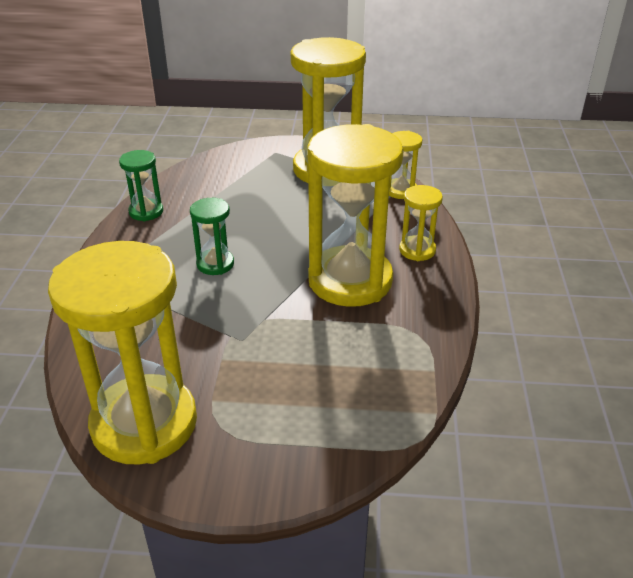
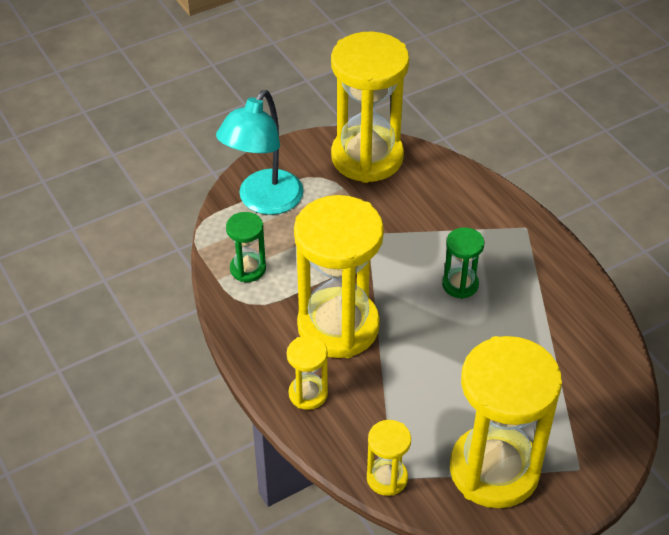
camera: 145 degrees right, 10 degrees up
green hourglass [119,150,163,221] -> green hourglass moved to [226,212,266,282]
none -> turquoise lamp [216,90,303,215]

